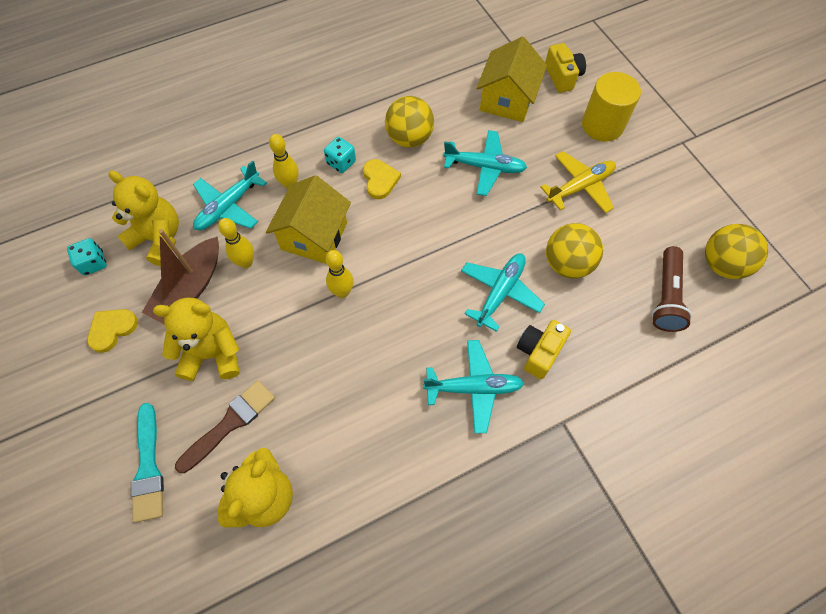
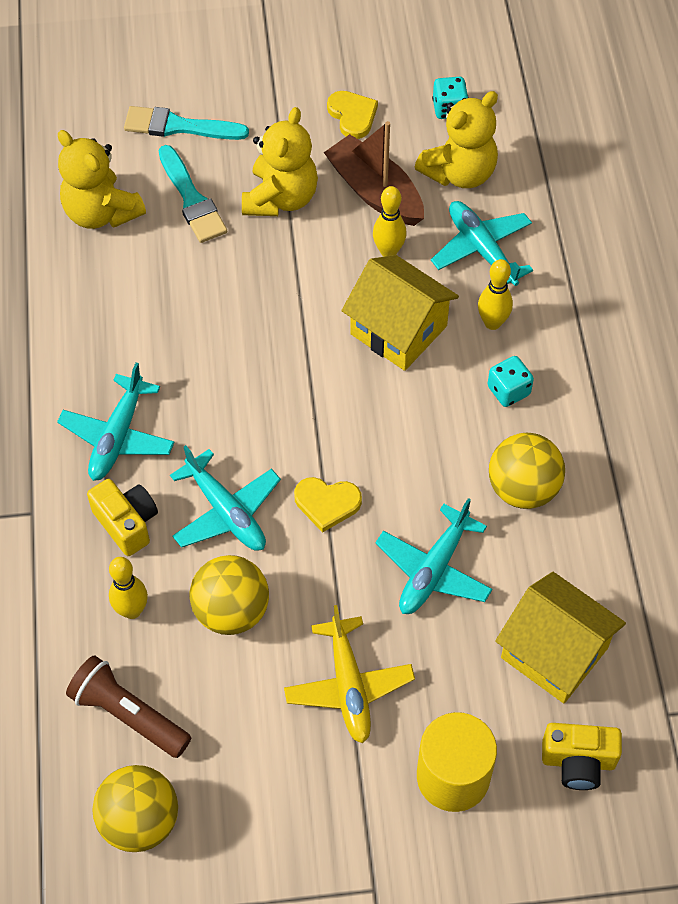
camera: 110 degrees right, 5 degrees down
brown brush [175,380,275,473] -> turquoise brush [158,145,227,243]
yellow bowling pin [326,250,354,298] -> yellow bowling pin moved to [109,557,148,619]
yellow heart [363,159,401,199] -> yellow heart moved to [294,477,362,533]

